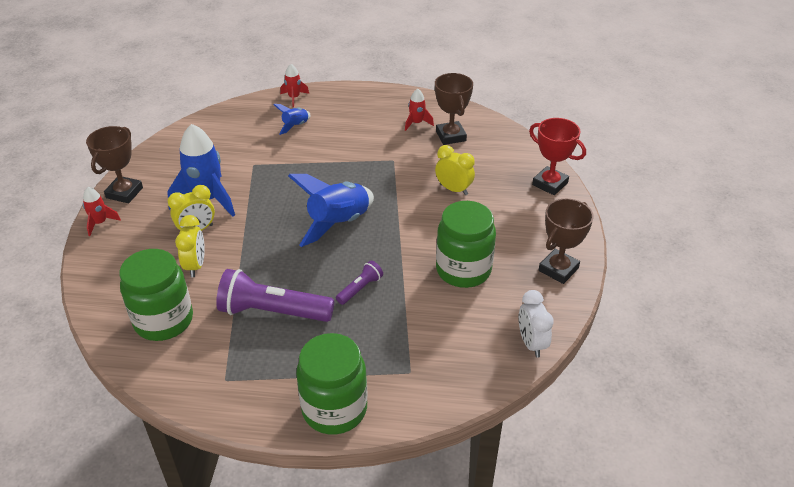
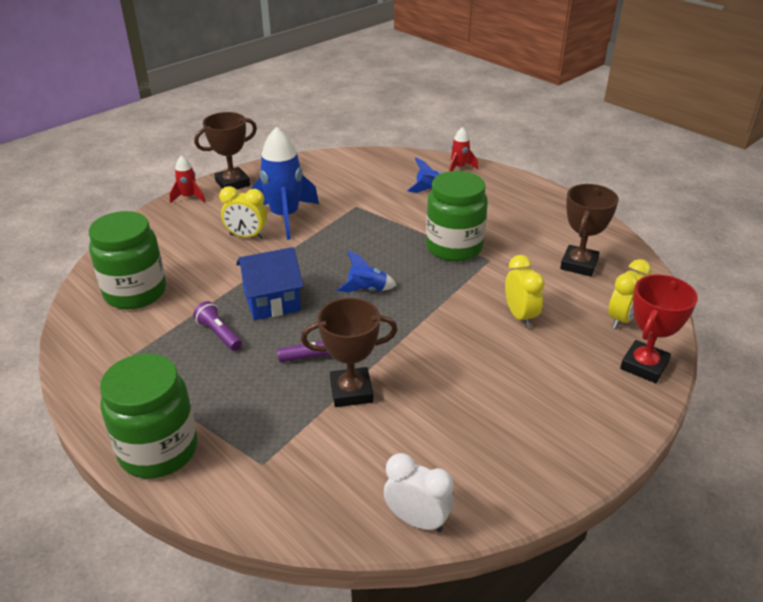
camera: 40 degrees right, 5 degrees down
yellow clock [175,215,205,277] -> yellow clock moved to [608,259,651,329]
purple flashlight [216,269,334,322] -> purple flashlight [193,301,242,351], size x0.49
blue rocket [288,174,374,247] -> blue rocket [337,251,397,292], size x0.50
red rocket [405,89,434,131] -> none
green jar [436,201,496,288] -> green jar moved to [426,171,488,262]
white clock [519,290,554,358] -> white clock turned 90 degrees clockwise [384,453,454,532]
red trophy [529,118,586,195] -> red trophy turned 45 degrees clockwise [620,274,698,383]
brown trophy [539,199,594,284] -> brown trophy moved to [301,298,397,407]
none -> blue house [236,247,304,320]

